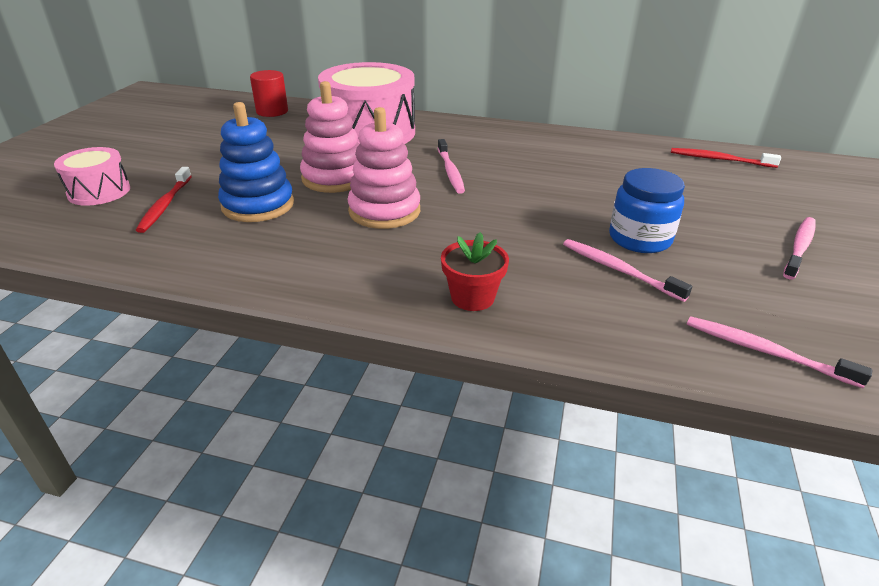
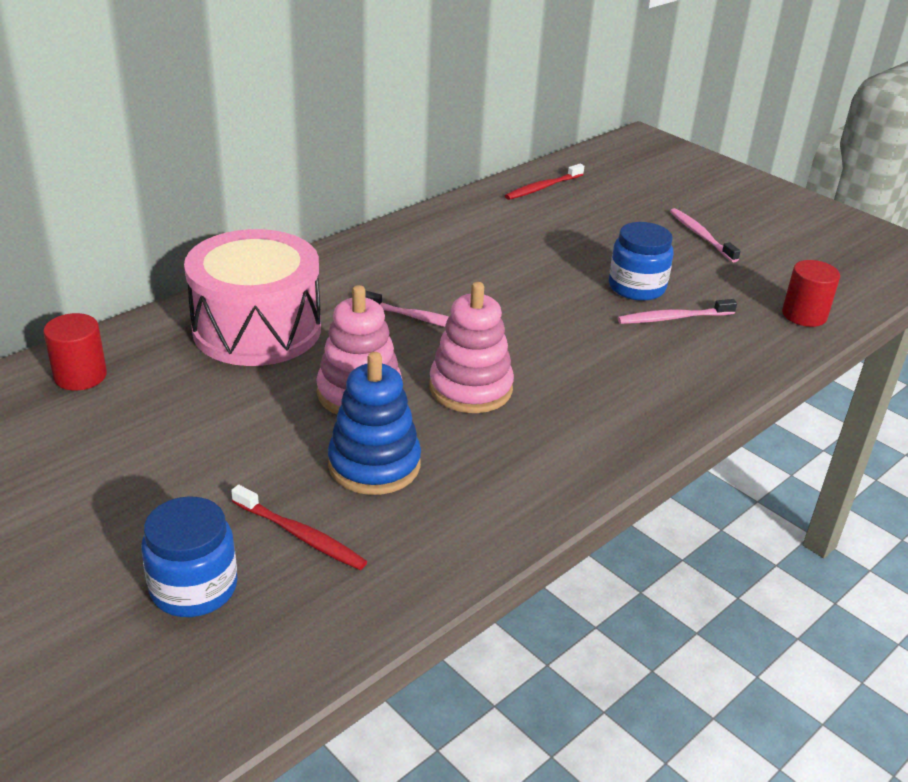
camera: 60 degrees left, 0 degrees up
pink drum [54,147,130,206] -> blue jar [141,496,238,617]
red flower pot [441,232,509,311] -> none
pink toothbrush [687,316,872,388] -> red cylinder [782,260,840,327]

